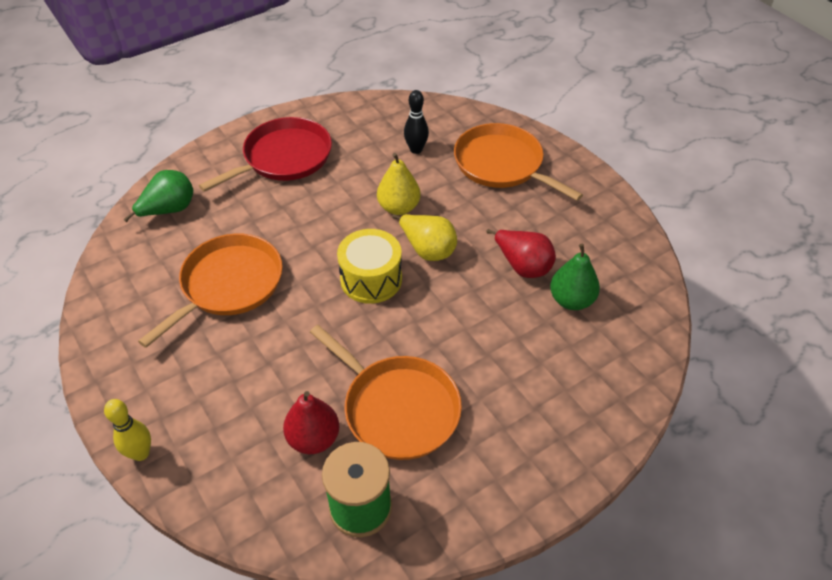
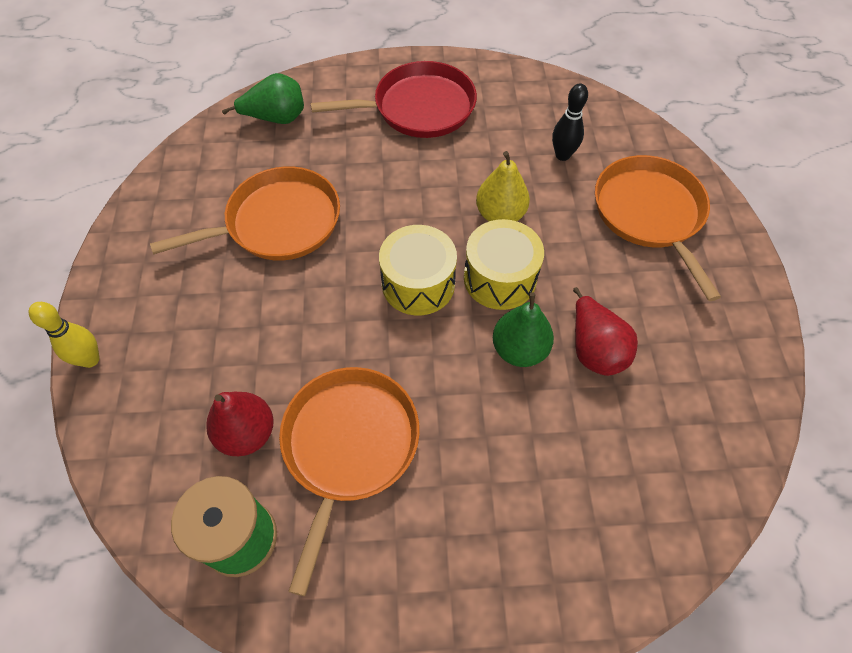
camera: 30 degrees right, 10 degrees up
orange pan [310,325,462,460] -> orange pan turned 150 degrees counterclockwise [279,367,420,596]
yellow pear [392,214,457,261] -> yellow drum [464,219,544,310]
green pear [550,244,600,310] -> green pear moved to [493,293,554,367]

